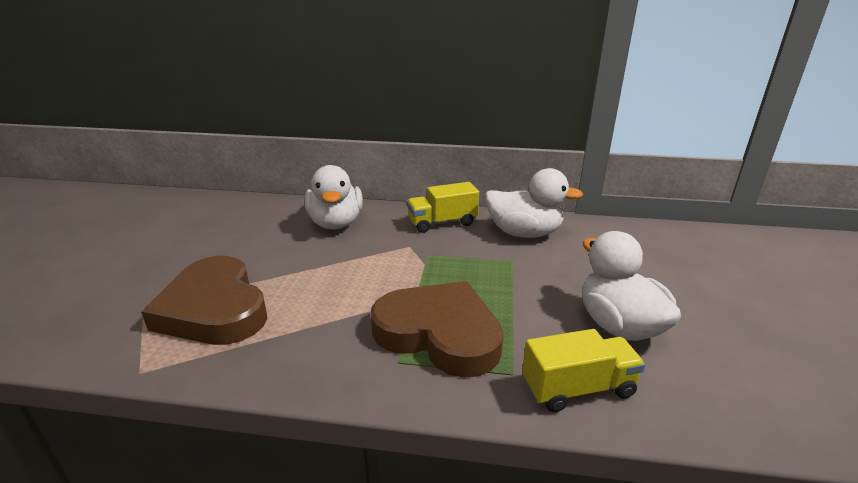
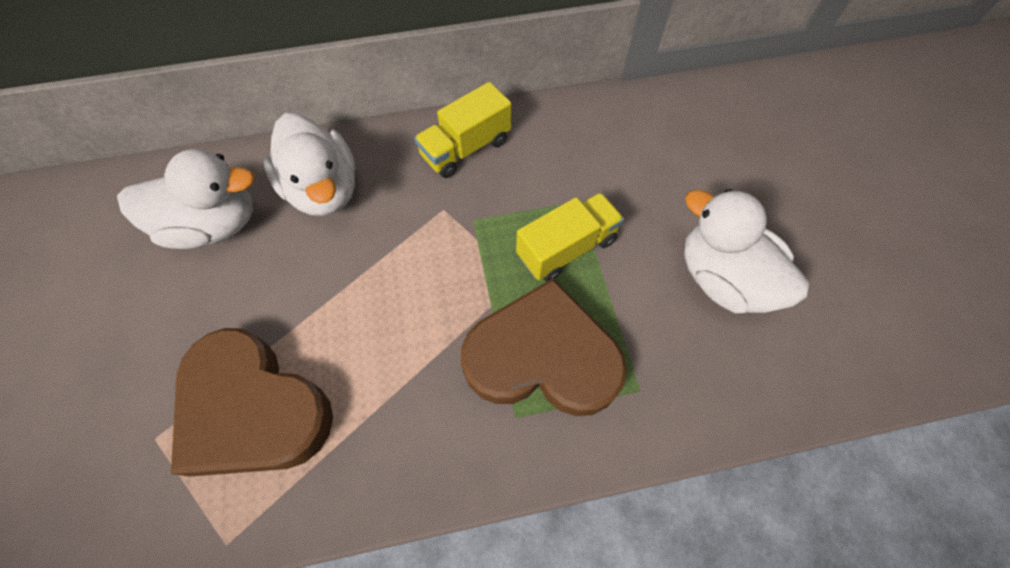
camera: 20 degrees left, 35 degrees up
white duck [485,168,584,238] -> white duck moved to [117,149,255,249]
yellow truck [522,329,645,412] -> yellow truck moved to [516,192,624,282]

